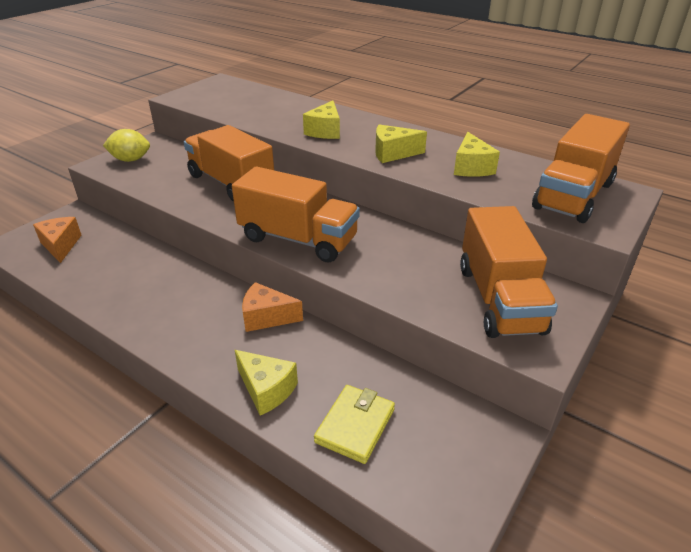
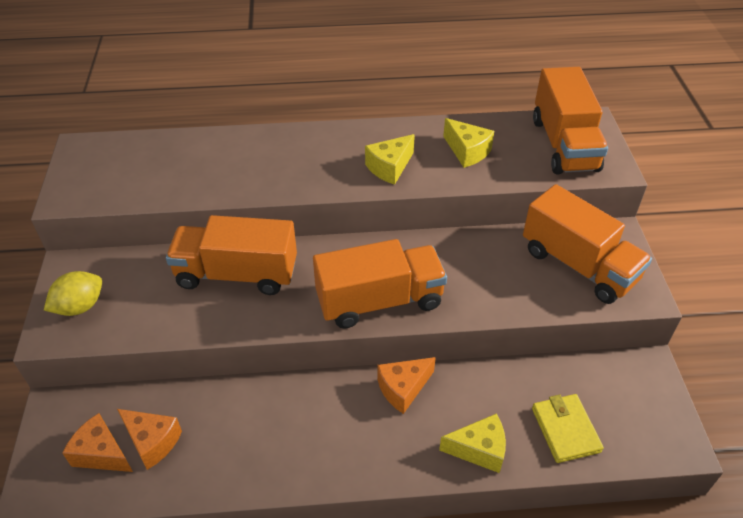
camera: 40 degrees left, 10 degrees up
yellow cheese [303,101,340,139] -> none
none -> orange cheese [117,409,182,470]

